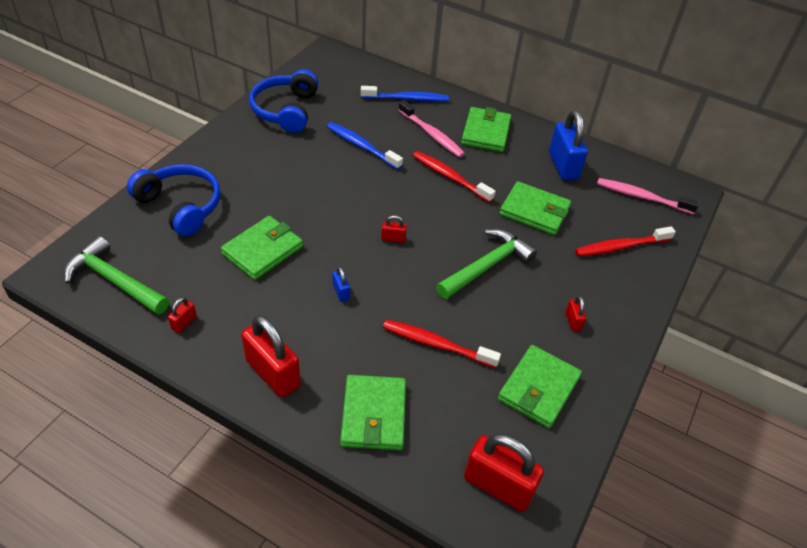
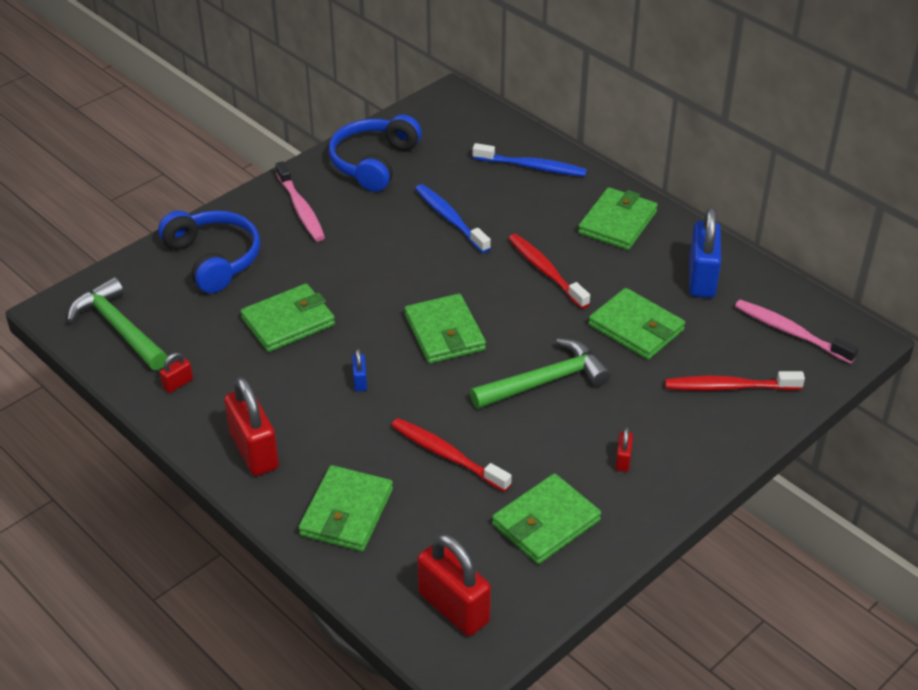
camera: 20 degrees right, 5 degrees down
red padlock [381,215,407,243] -> green wallet [405,294,486,364]
pink toothbrush [398,100,465,157] -> pink toothbrush moved to [275,161,325,241]

